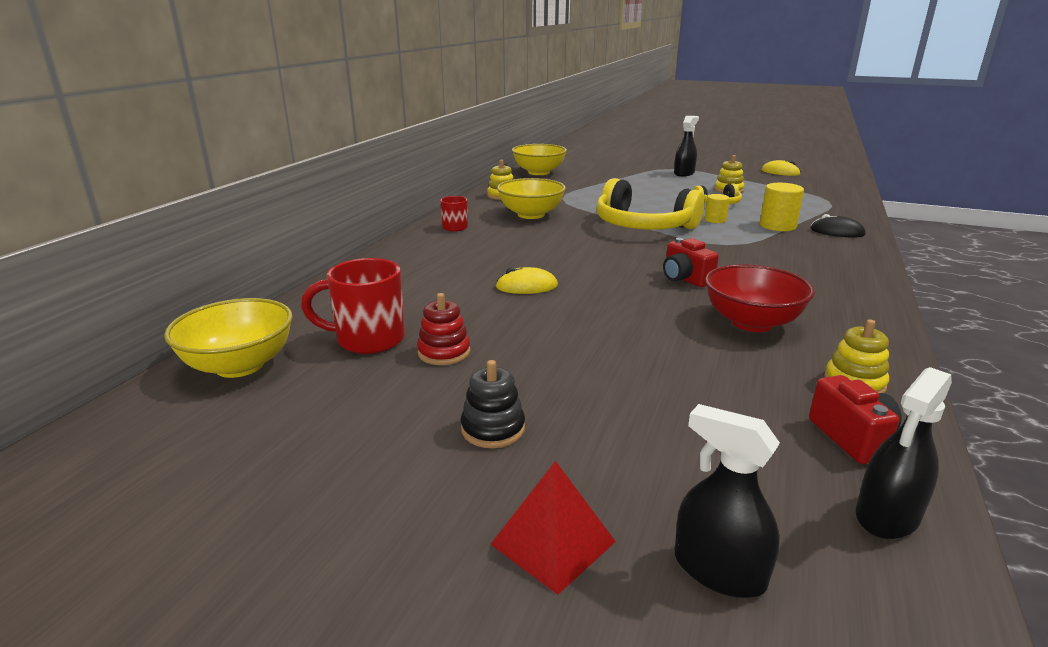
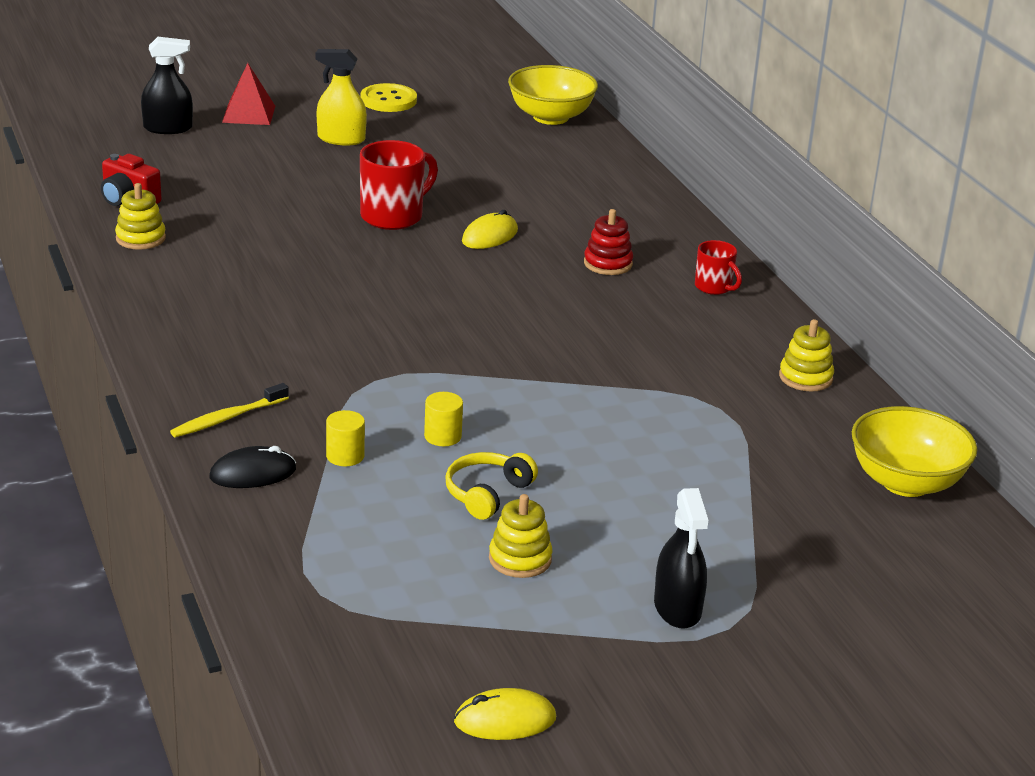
camera: 135 degrees right, 5 degrees up
red mug [301,258,405,354] -> red mug moved to [360,140,438,230]
red stacking toy [417,293,470,365] -> red stacking toy moved to [584,209,633,275]
black stacking toy [461,360,525,448] -> yellow spray bottle [316,49,367,146]
yellow bowl [497,178,566,219] -> none
yellow headphones [596,178,705,230] -> none
red camera [663,238,719,287] -> none
red bowl [705,264,815,332] -> none
yellow cylinder [760,183,804,231] -> yellow cylinder [326,410,365,466], size x0.62
black spray bottle [856,367,952,539] -> none
none -> yellow toothbrush [170,383,289,437]
none -> yellow button [360,83,417,112]

